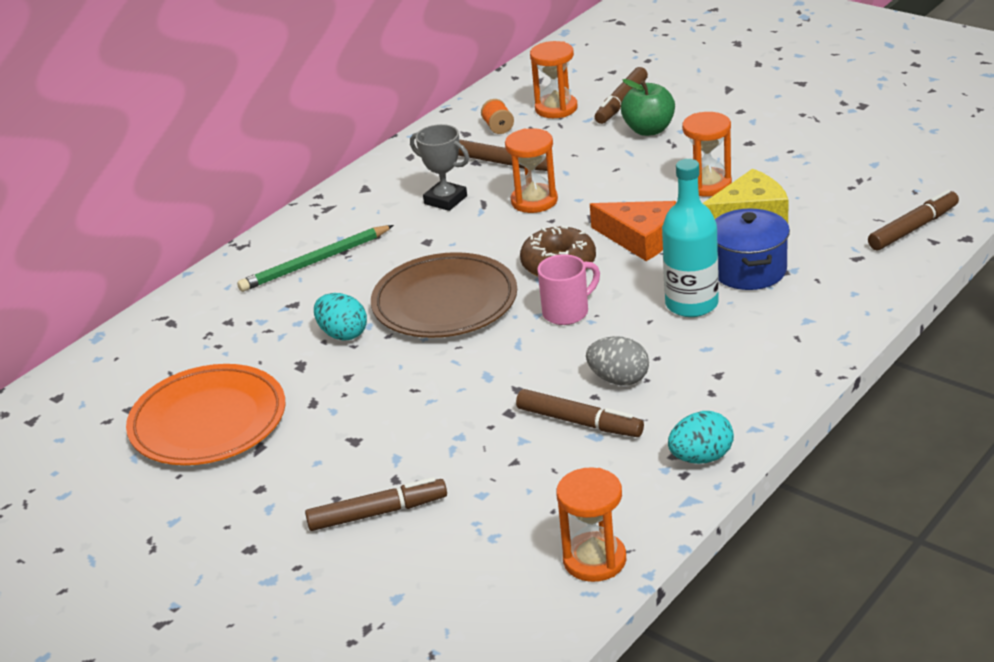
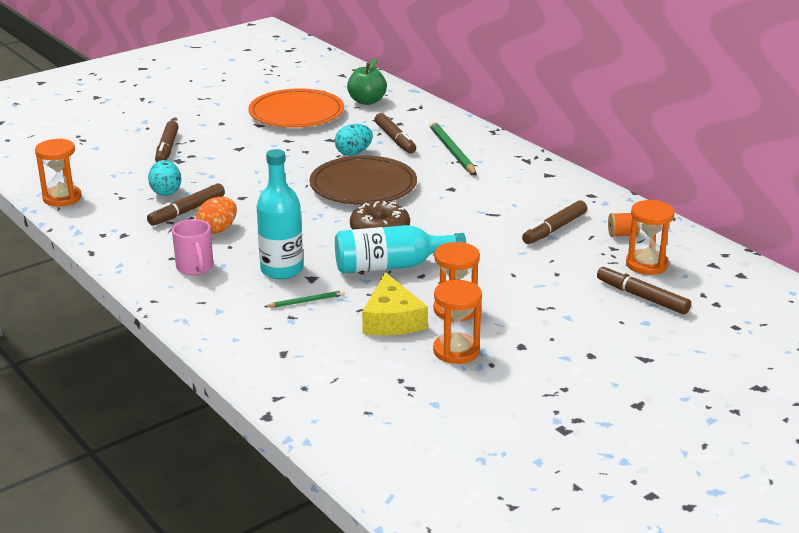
camera: 100 degrees right, 5 degrees down
grey trophy [410,124,469,211] -> none
orange hourglass [505,128,558,213] -> orange hourglass moved to [433,280,482,364]
pink mug [537,254,600,325] -> pink mug moved to [172,219,213,275]
grey egg [586,336,649,386] -> orange egg [196,197,237,234]
orange cheese [590,201,676,261] -> turquoise bottle [335,225,466,274]
green apple [621,79,675,136] -> green apple moved to [347,58,387,105]
turquoise egg [668,411,734,464] -> turquoise egg moved to [148,160,181,196]
blue pot [715,209,790,290] -> green pencil [264,290,345,308]
brown marker [868,189,959,250] -> brown marker moved to [374,113,416,153]

